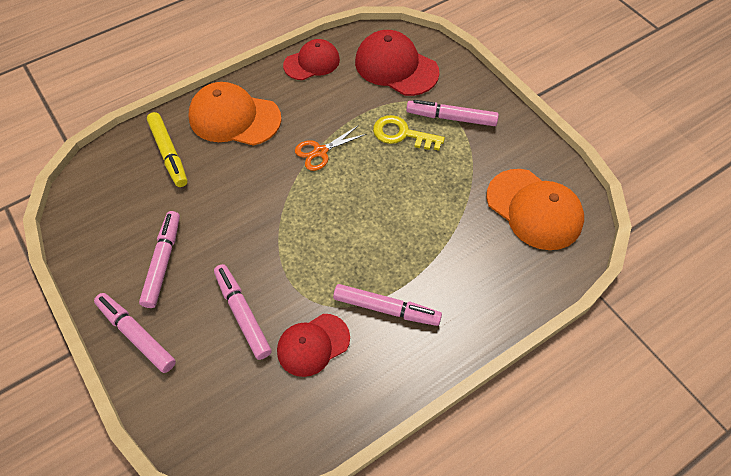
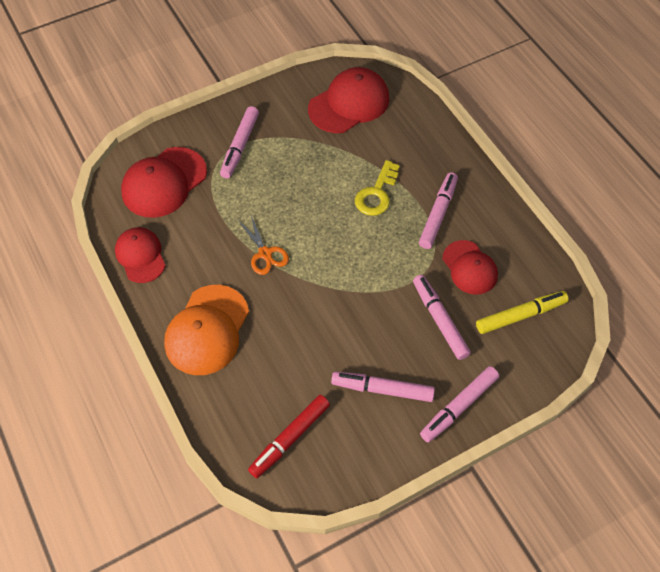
camera: 85 degrees left, 0 degrees up
yellow marker [147,112,187,187] -> yellow marker moved to [476,291,569,334]
pink marker [214,264,272,360] -> pink marker turned 90 degrees clockwise [413,275,471,360]
yellow key [373,115,445,151] -> yellow key moved to [355,160,400,216]
orange cap [486,169,584,250] -> red cap [308,67,389,133]
none -> red marker [248,395,330,478]

